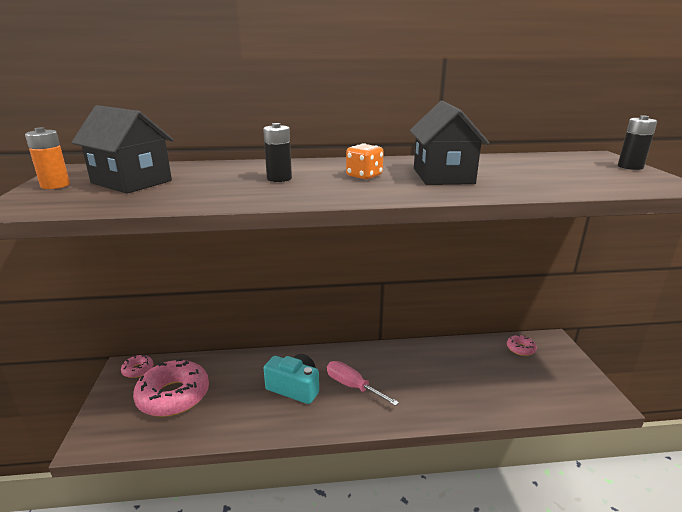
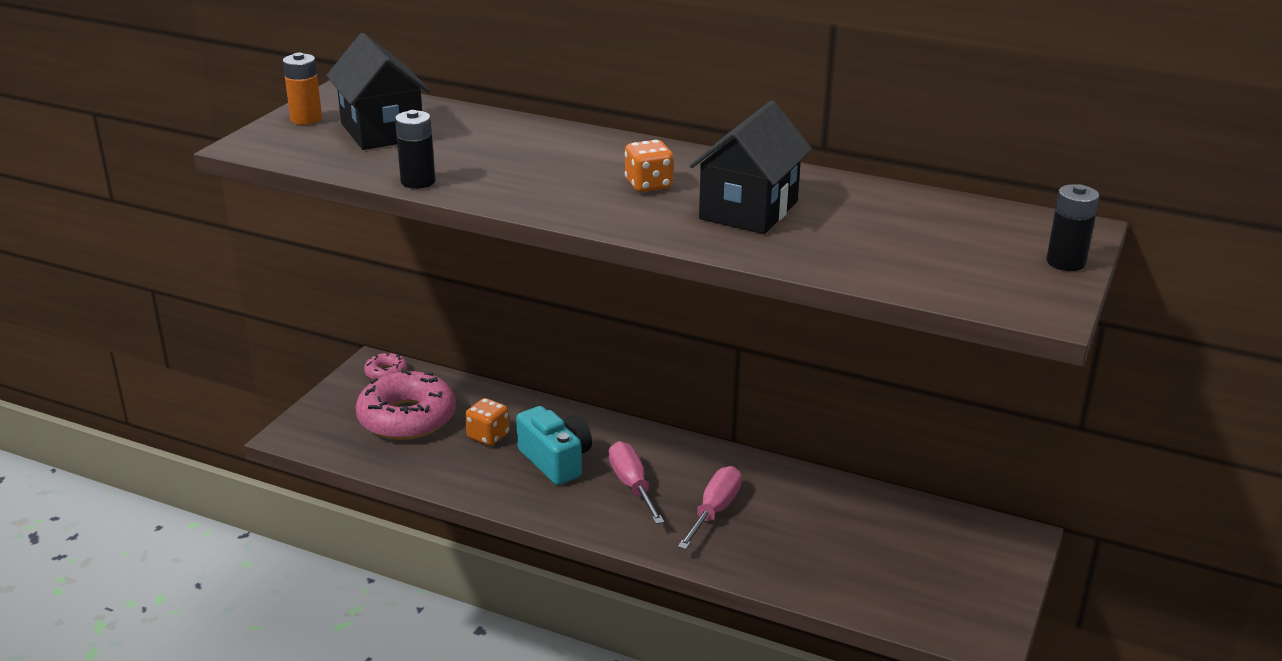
camera: 30 degrees right, 5 degrees up
black battery [263,123,292,182] -> black battery moved to [395,110,435,189]
pink donut [507,334,537,356] -> none
none -> orange dice [465,398,510,446]
none -> pink screwdriver [678,466,742,550]

